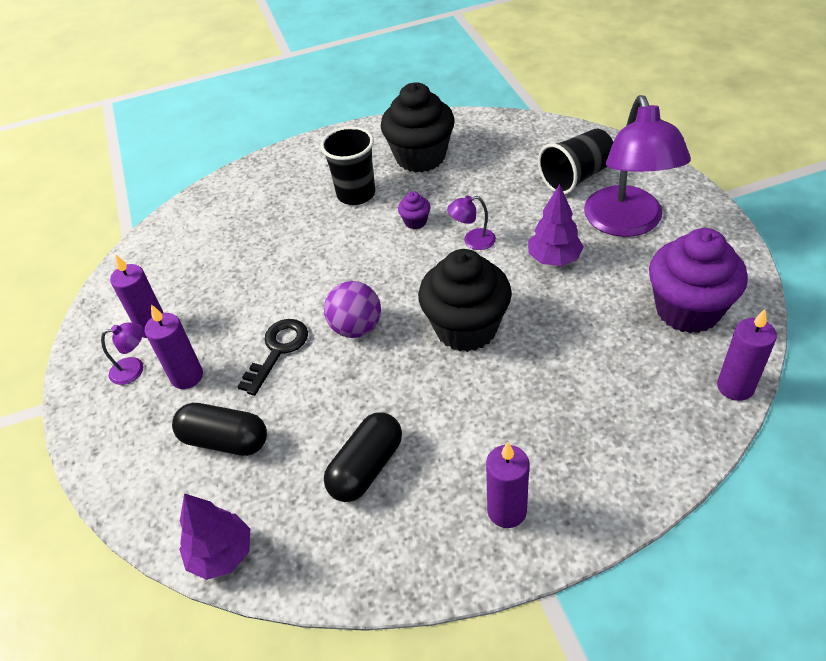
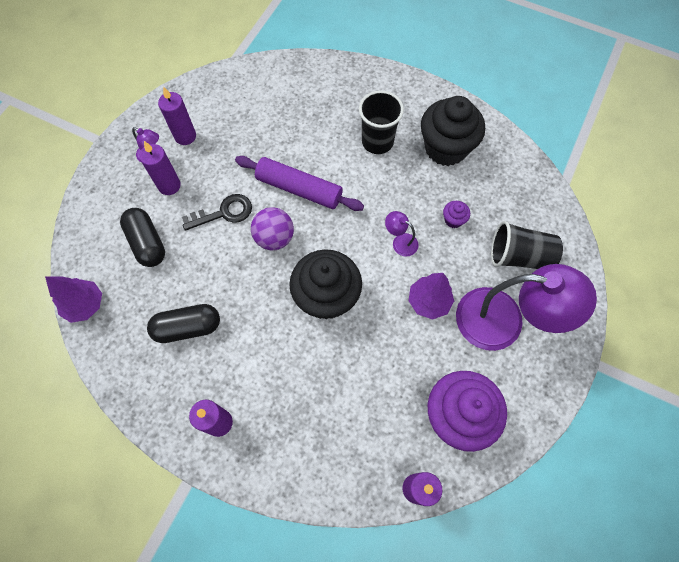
camera: 40 degrees right, 20 degrees up
purple cupcake [398,192,430,229] -> purple cupcake moved to [443,201,470,228]
purple lamp [584,95,691,237] -> purple lamp turned 120 degrees counterclockwise [456,264,597,351]
none -> purple rolling pin [235,156,364,211]

